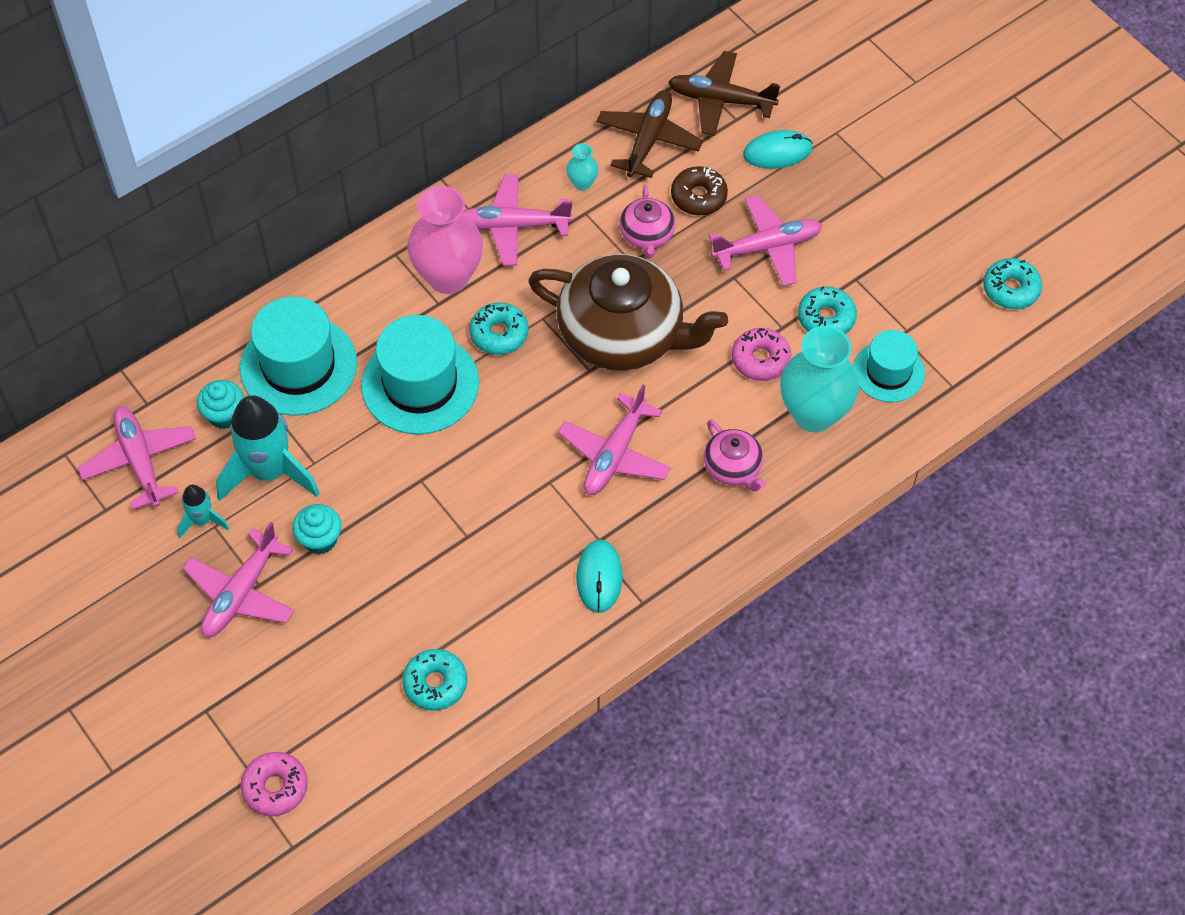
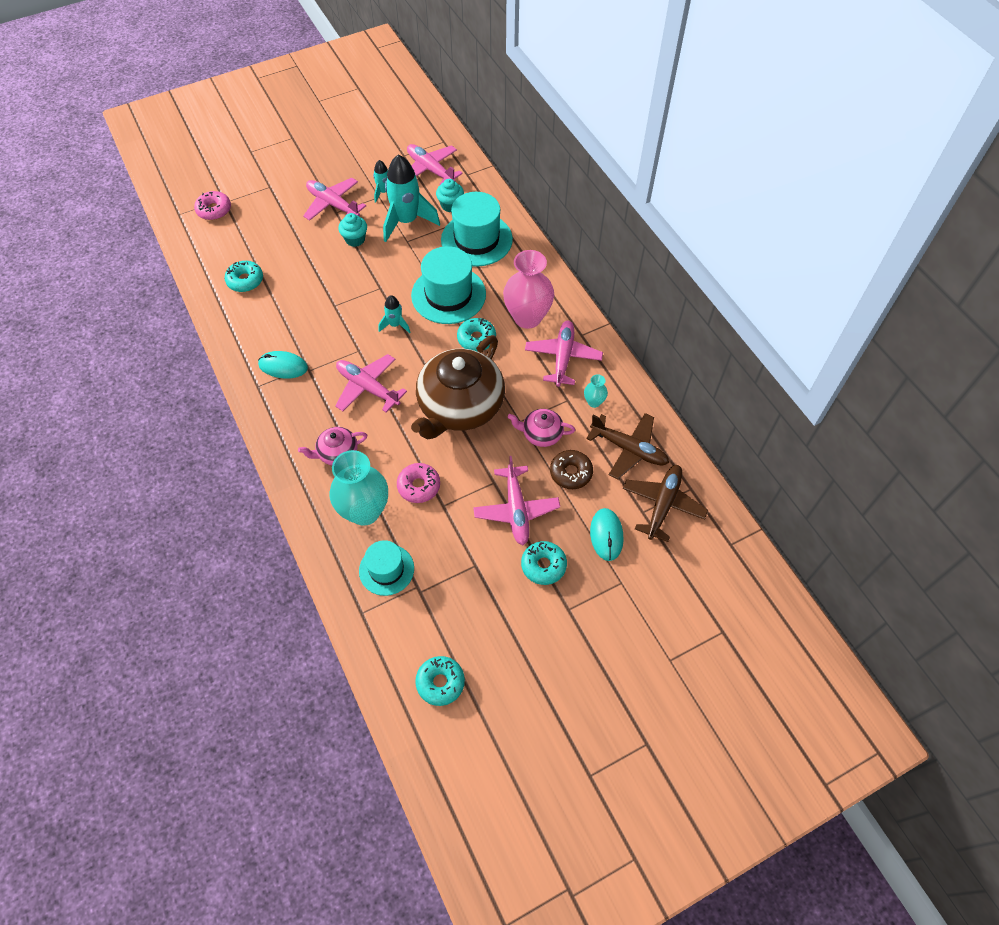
camera: 100 degrees right, 0 degrees up
pink plane [78,406,196,510] -> pink plane turned 120 degrees counterclockwise [407,144,463,185]
turquoise donut [798,286,857,334] -> turquoise donut moved to [521,541,567,585]
none -> turquoise rocket [379,295,410,333]

